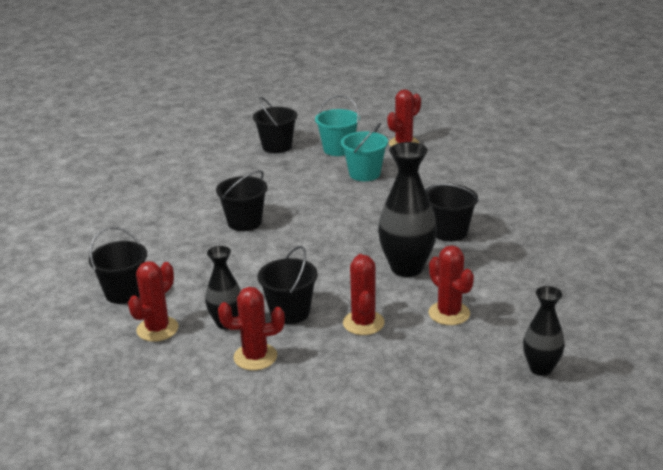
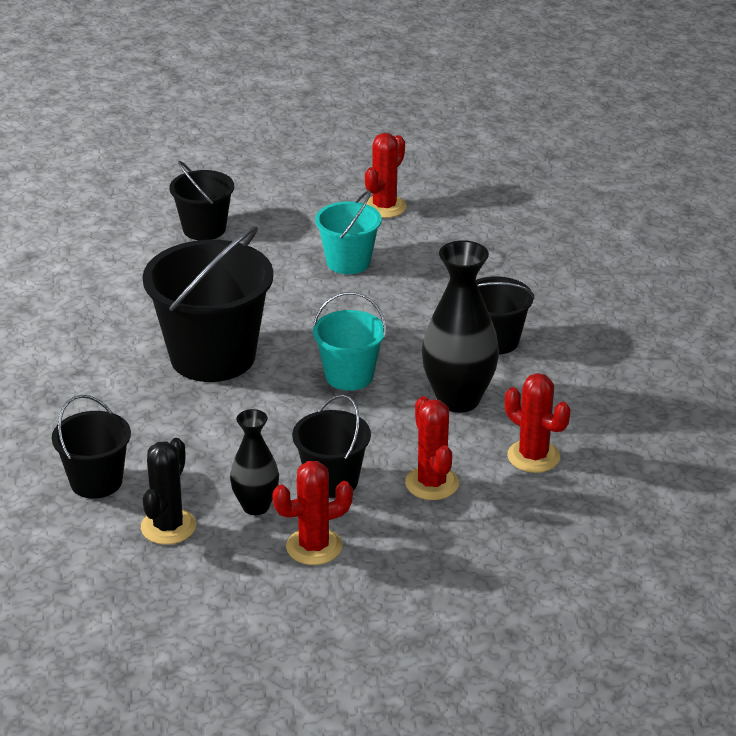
camera: 15 degrees left, 5 degrees up
red cactus [128,261,179,342] -> black cactus [141,438,196,545]
black bucket [216,170,268,231] -> black bucket [142,226,274,382], size x1.79
turquoise bucket [315,95,360,156] -> turquoise bucket moved to [313,292,386,391]
black vase [523,286,565,376] -> none

